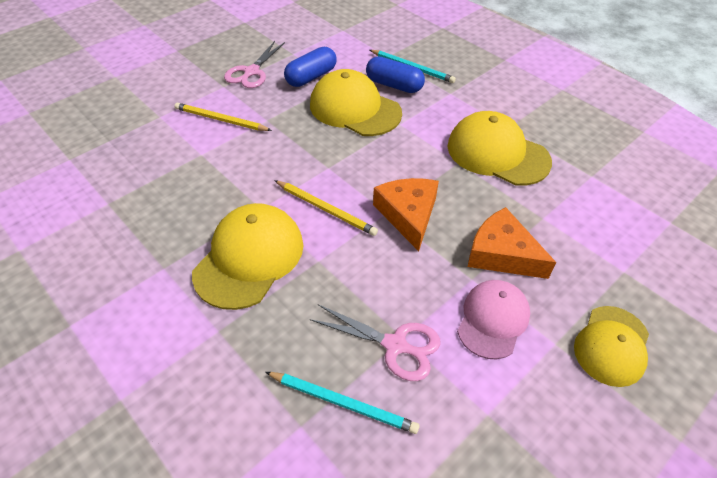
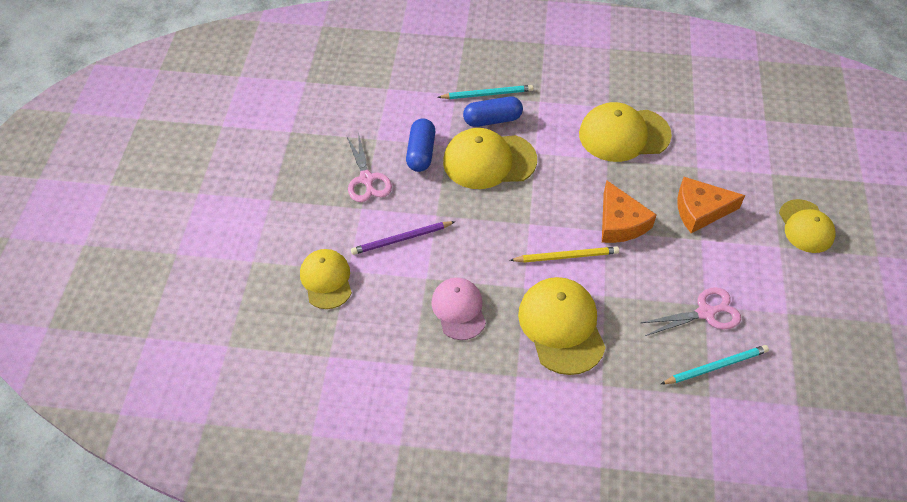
camera: 40 degrees left, 5 degrees up
yellow pencil [175,103,272,131] -> purple pencil [351,221,456,255]
orange cheese [373,178,439,251] -> orange cheese turned 150 degrees counterclockwise [602,180,656,243]
pink cap [457,280,530,359] -> pink cap moved to [431,278,486,340]
none -> yellow cap [300,249,352,309]

